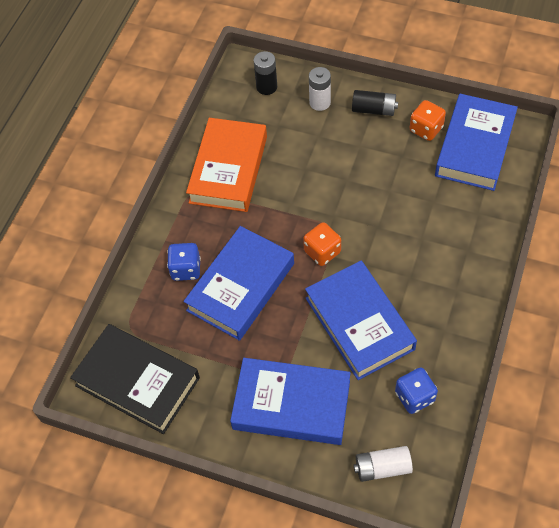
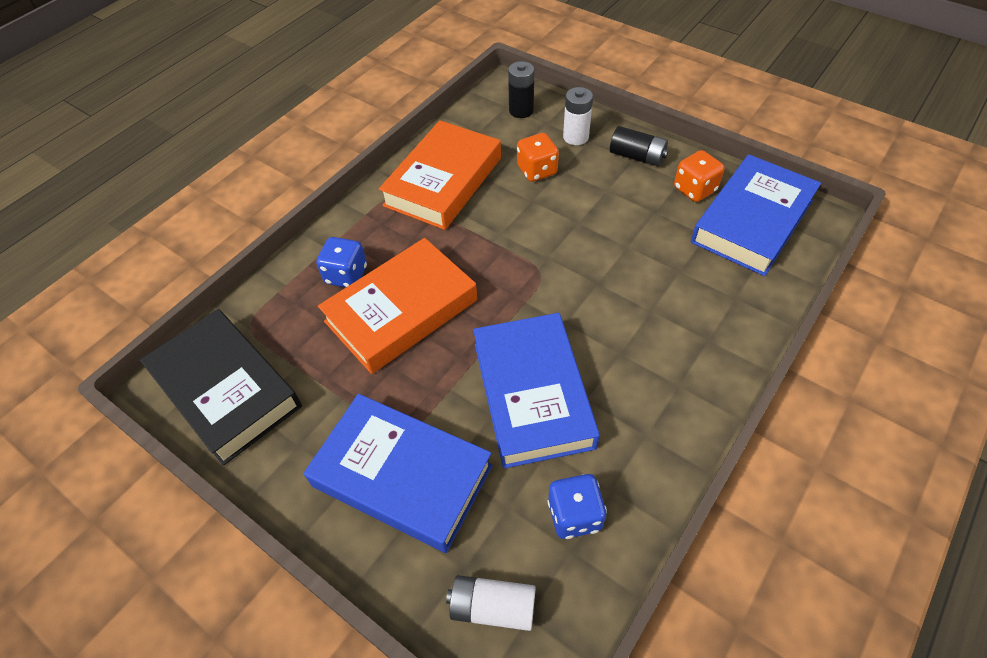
camera: 15 degrees right, 5 degrees down
blue book [183,226,294,341] -> orange book [318,238,477,374]
orange dice [303,222,341,266] -> orange dice moved to [517,133,559,182]

